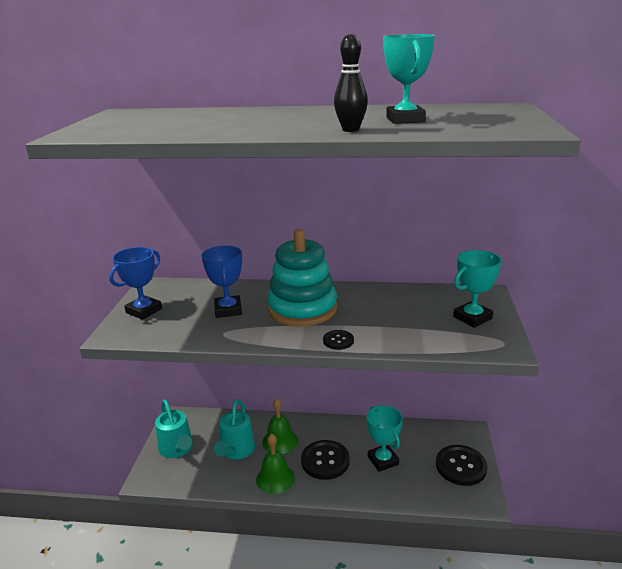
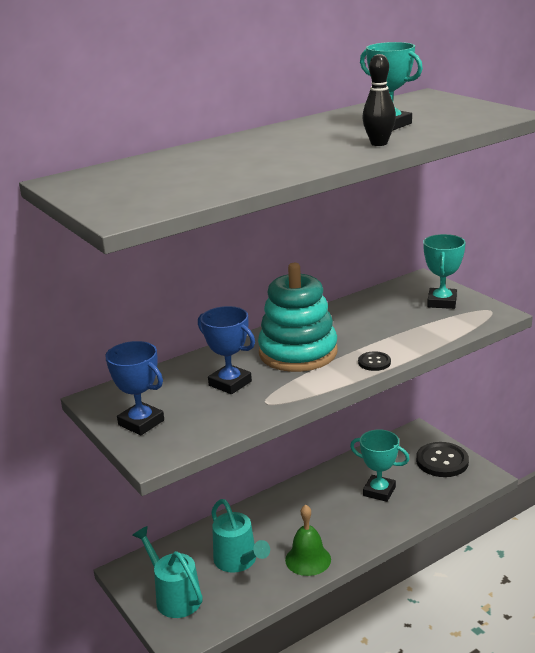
camera: 40 degrees left, 0 degrees up
blue trophy [109,247,162,320] -> blue trophy turned 45 degrees counterclockwise [106,341,164,435]
turquoise watering can [155,399,193,458] -> turquoise watering can turned 150 degrees counterclockwise [132,526,203,618]
green bell [262,398,298,454] -> none
black button [301,440,350,480] -> none

